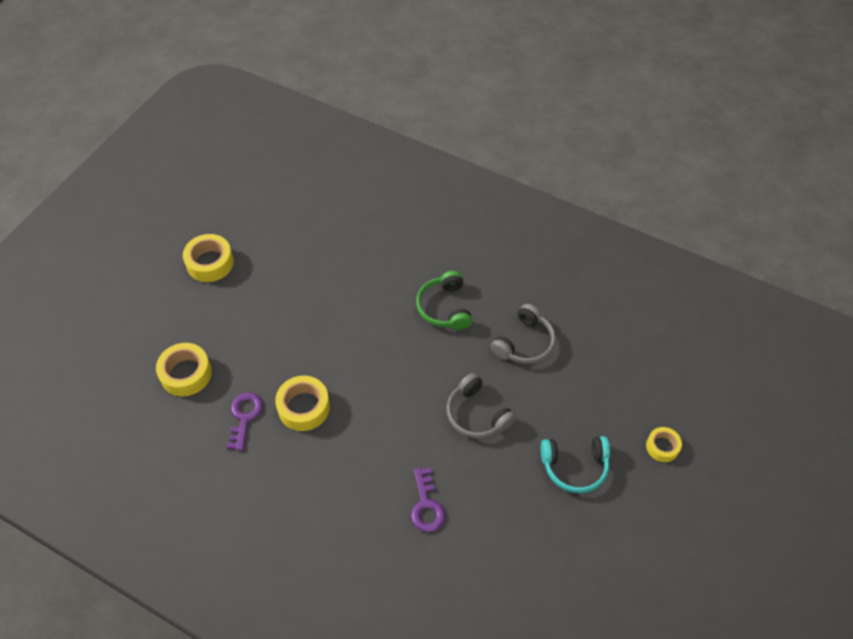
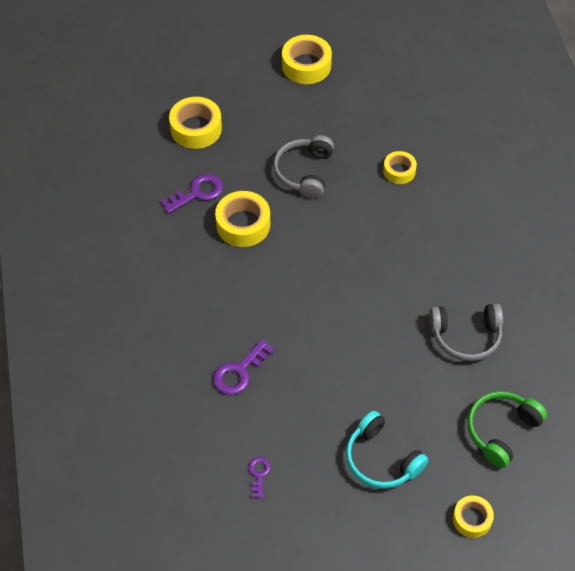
camera: 50 degrees right, 0 degrees up
green headphones [416,271,472,330] -> green headphones moved to [468,391,547,468]
grey headphones [447,373,516,438] -> grey headphones moved to [273,135,334,199]
none -> purple key [248,457,271,498]
none -> yellow tape [383,151,417,184]

